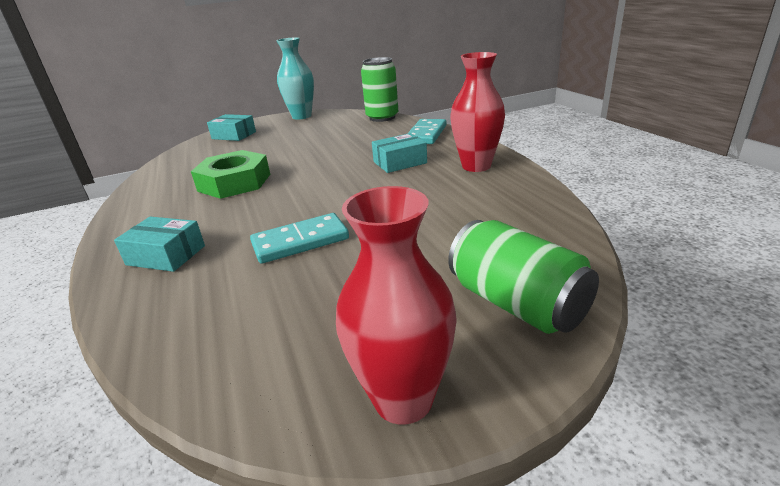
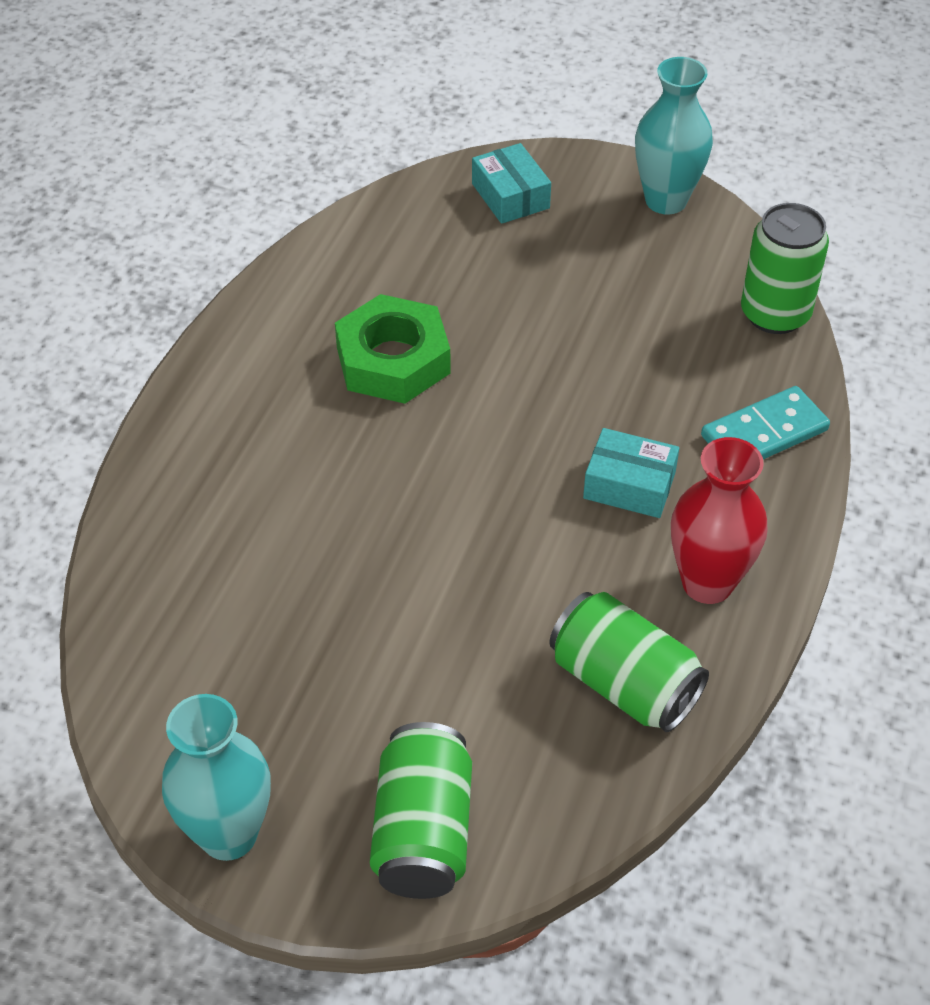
camera: 40 degrees right, 20 degrees up
turquoise box [114,217,205,272] -> none
turquoise domino [250,213,349,264] -> none
red vase [336,186,457,425] -> turquoise vase [162,694,271,861]
none -> green can [549,592,709,732]

